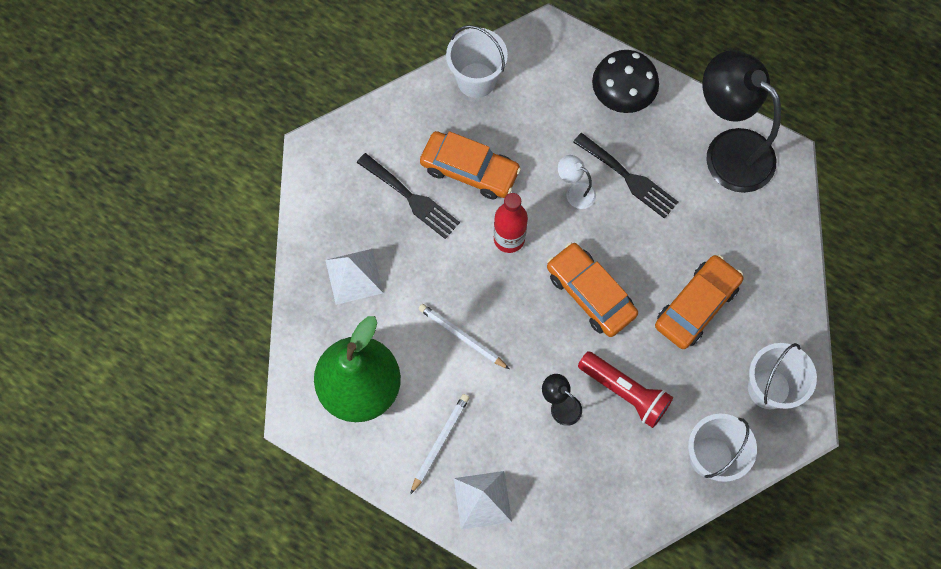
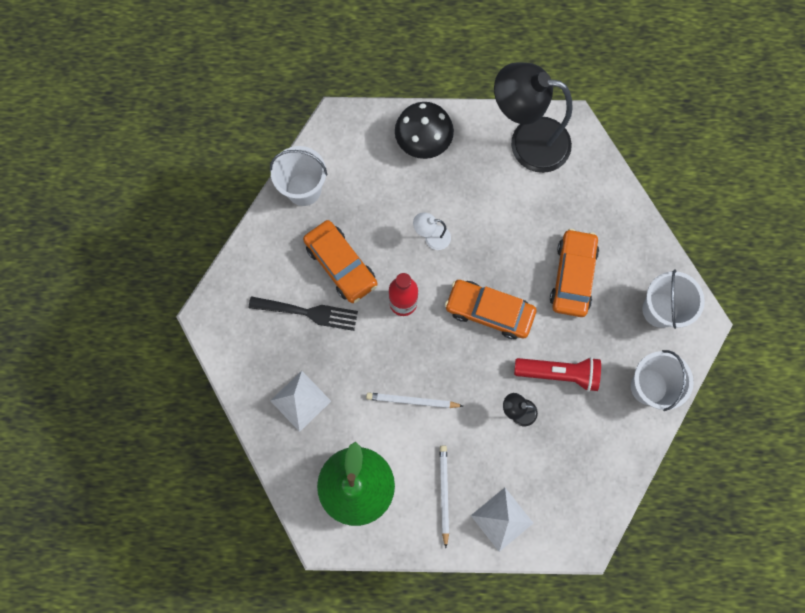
camera: 30 degrees left, 5 degrees up
orange car [420,131,521,200] -> orange car turned 60 degrees clockwise [303,220,377,303]
black fork [573,133,678,219] -> none

